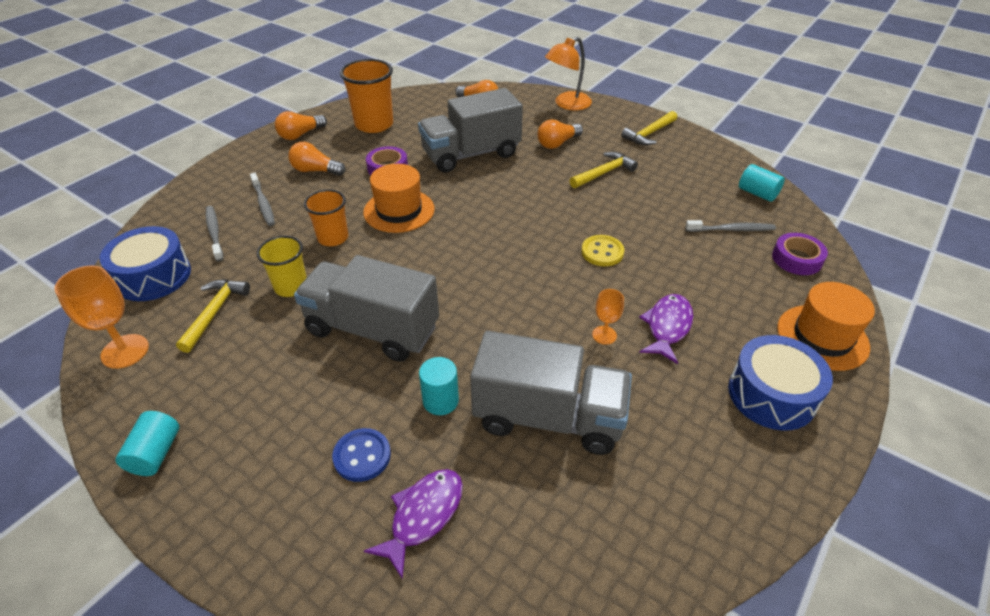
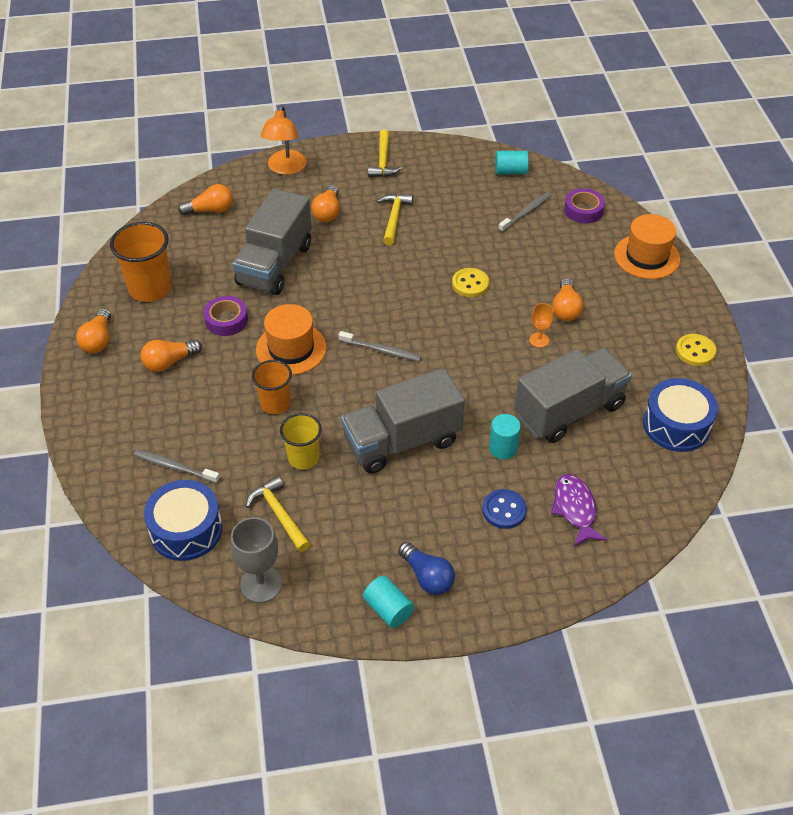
camera: 45 degrees left, 5 degrees up
orange goblet [54,266,149,369] -> grey goblet [231,517,282,603]
grey toothbrush [250,173,275,226] -> grey toothbrush moved to [338,331,422,362]
purple fish [639,294,693,364] -> orange light bulb [552,278,583,321]
blue drum [728,335,833,431] -> blue drum moved to [643,378,718,452]
none -> blue light bulb [398,542,455,595]
none -> yellow button [676,334,716,366]

